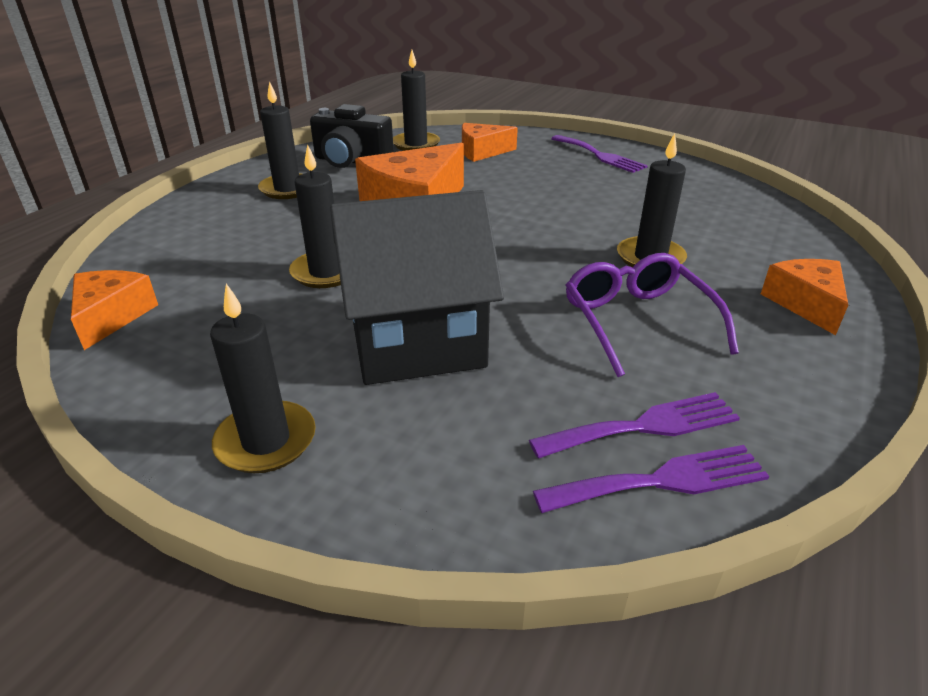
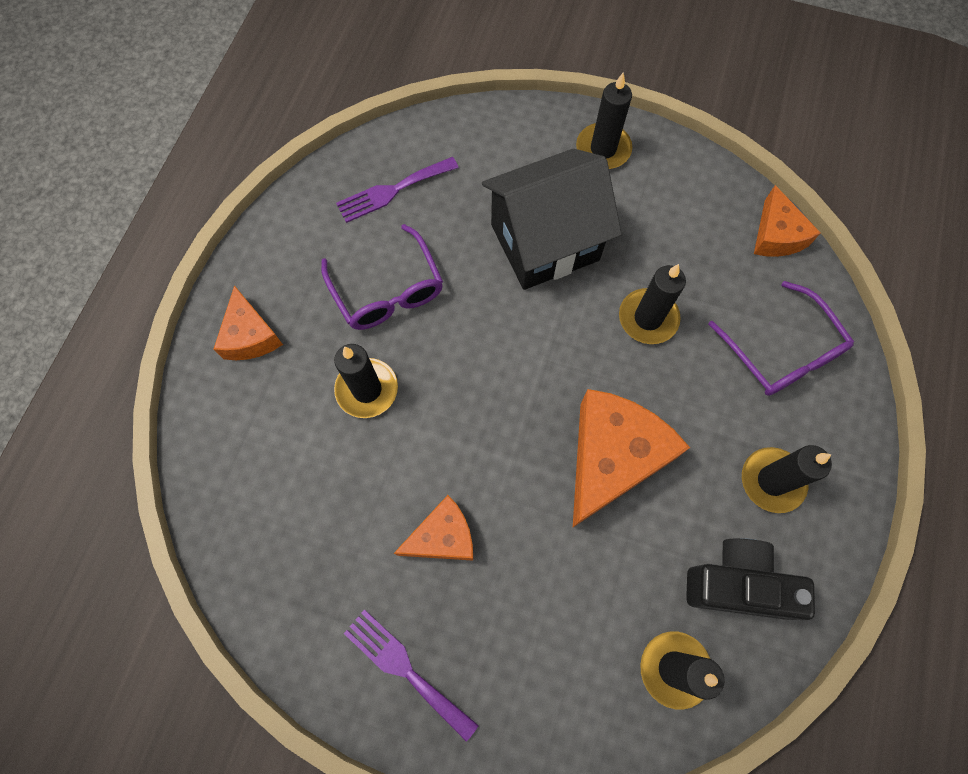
camera: 170 degrees right, 35 degrees up
orange cheese [462,123,518,162] -> orange cheese moved to [394,495,473,561]
purple fork [533,445,769,513] -> none
none -> purple glasses [708,281,854,396]

